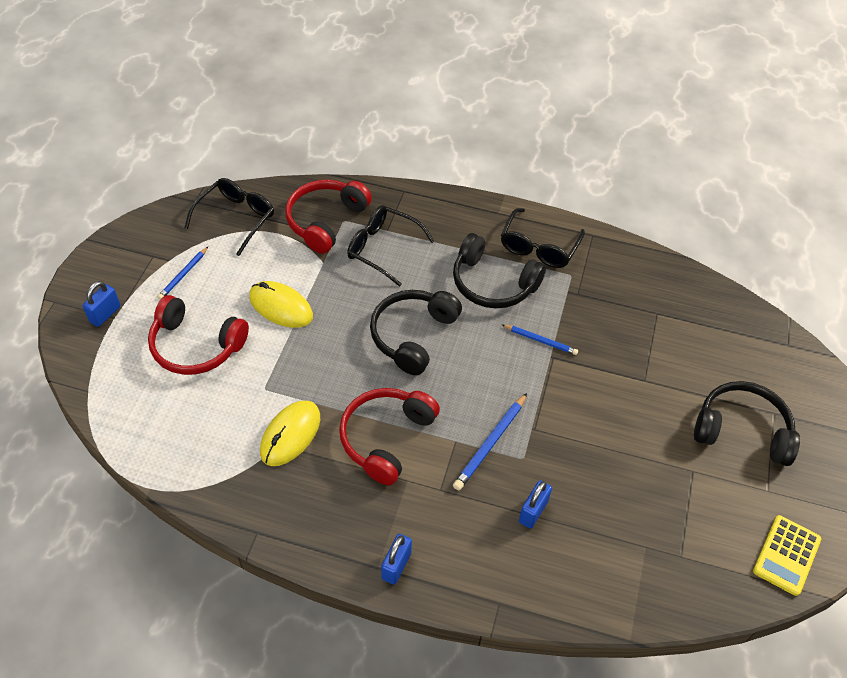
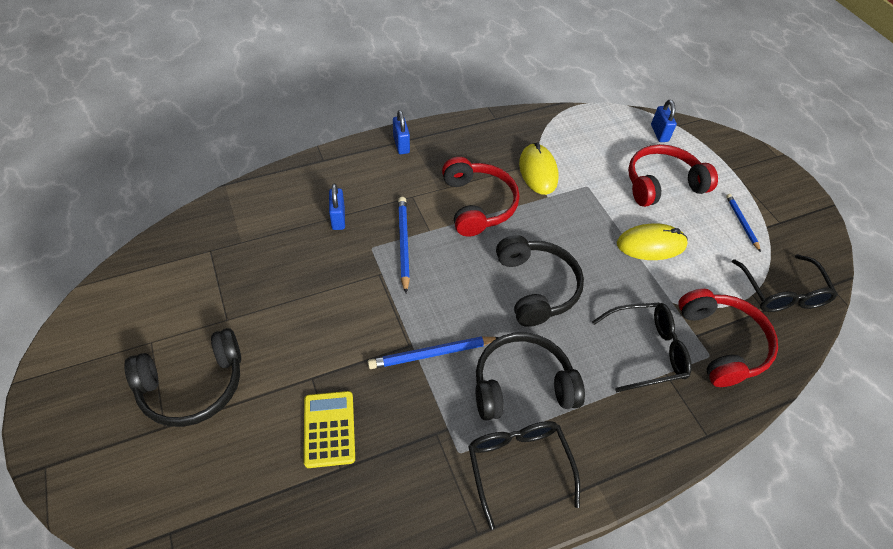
camera: 140 degrees right, 0 degrees up
blue padlock [83,281,120,327] -> blue padlock moved to [651,100,677,142]
blue pencil [501,324,578,355] -> blue pencil [368,336,499,369], size x1.52
yellow calculator [753,515,821,596] -> yellow calculator moved to [304,391,355,468]

